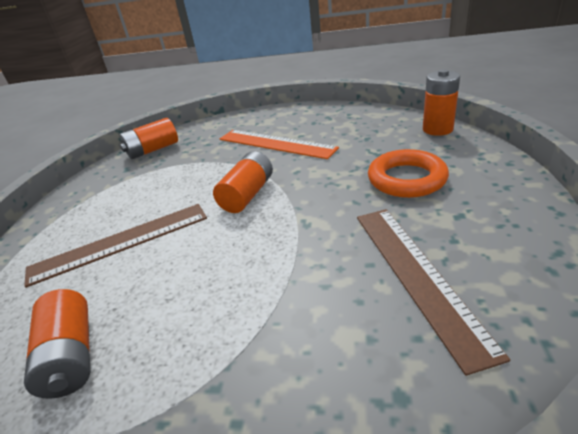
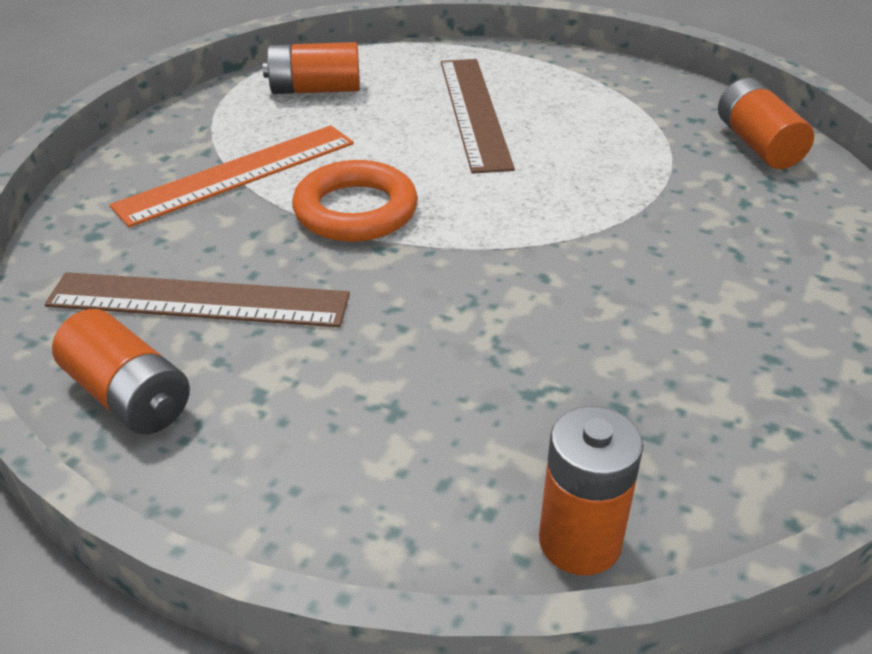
camera: 105 degrees right, 5 degrees up
orange battery [213,151,273,213] -> orange battery moved to [52,309,190,435]
orange ruler [220,130,339,159] -> orange ruler moved to [110,125,354,227]
orange ring [368,149,449,198] -> orange ring moved to [292,160,418,242]

